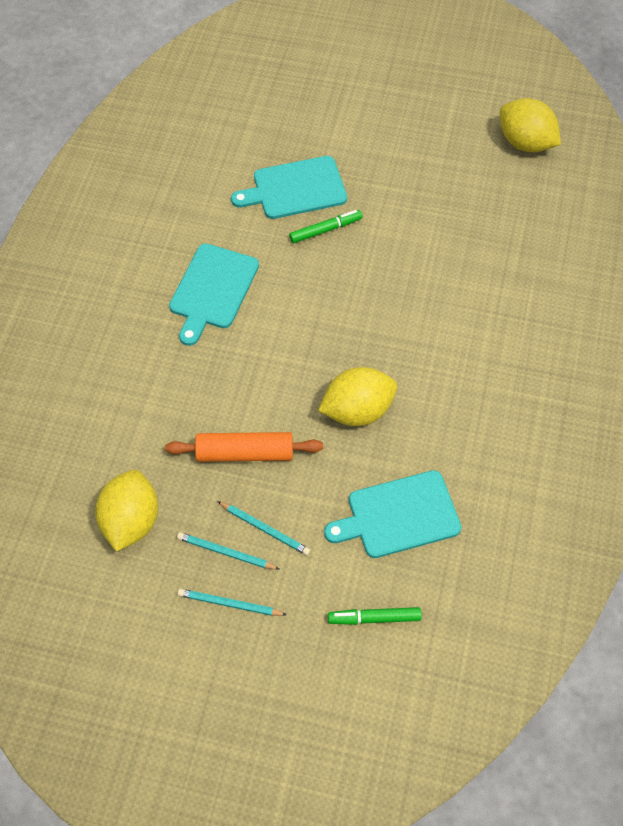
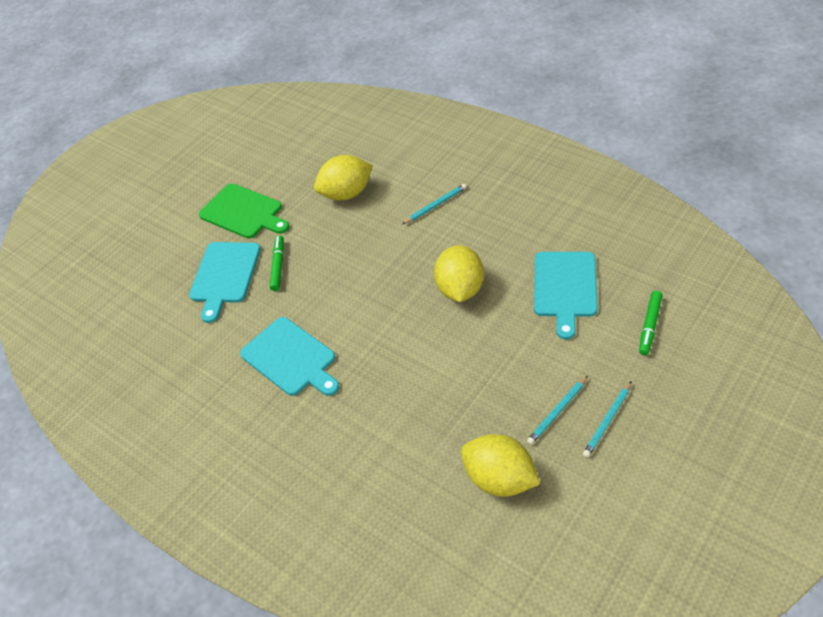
camera: 60 degrees left, 10 degrees down
orange rolling pin [165,432,323,462] -> none
turquoise pencil [217,501,310,555] -> turquoise pencil moved to [402,184,466,224]
yellow lemon [500,98,561,152] -> yellow lemon moved to [314,155,373,201]
none -> green cutting board [199,184,289,239]

